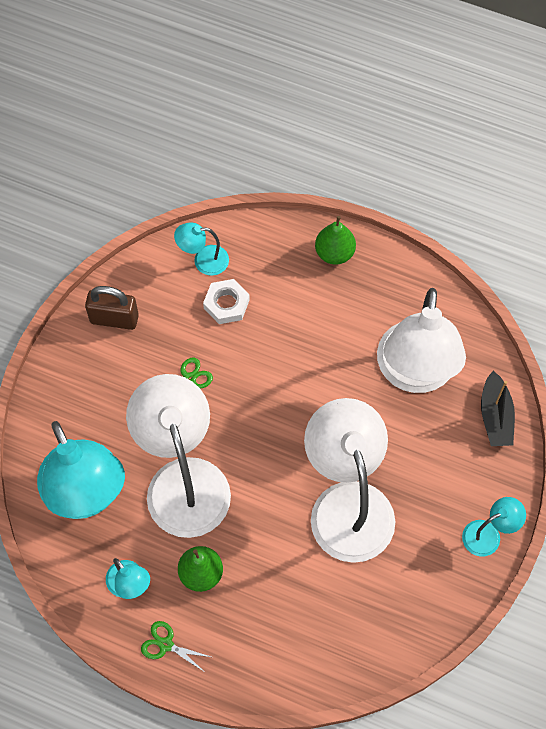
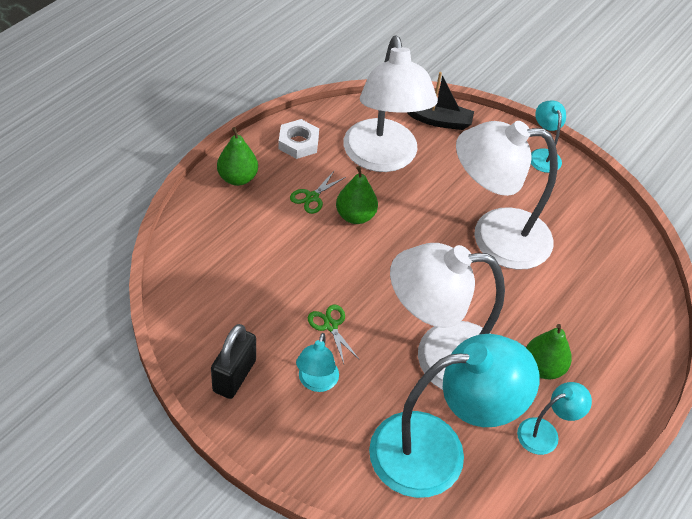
camera: 80 degrees left, 15 degrees down
brown padlock [85,286,139,330] -> black padlock [211,324,256,399]
green scissors [141,621,211,673] -> green scissors moved to [290,170,346,214]
turquoise lamp [174,222,229,276] -> turquoise lamp moved to [296,333,339,392]
white nut [203,279,250,324] -> white nut moved to [278,119,319,159]
white lamp [377,288,466,393] -> white lamp turned 60 degrees clockwise [344,35,438,172]
none -> green pear [336,166,378,224]

